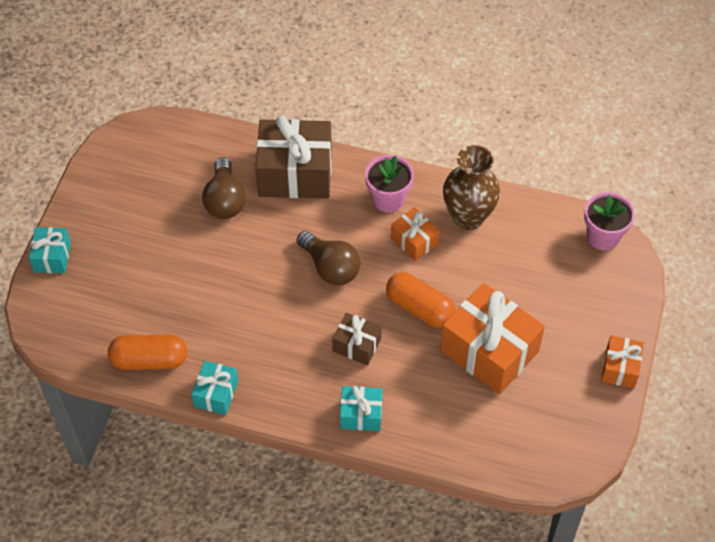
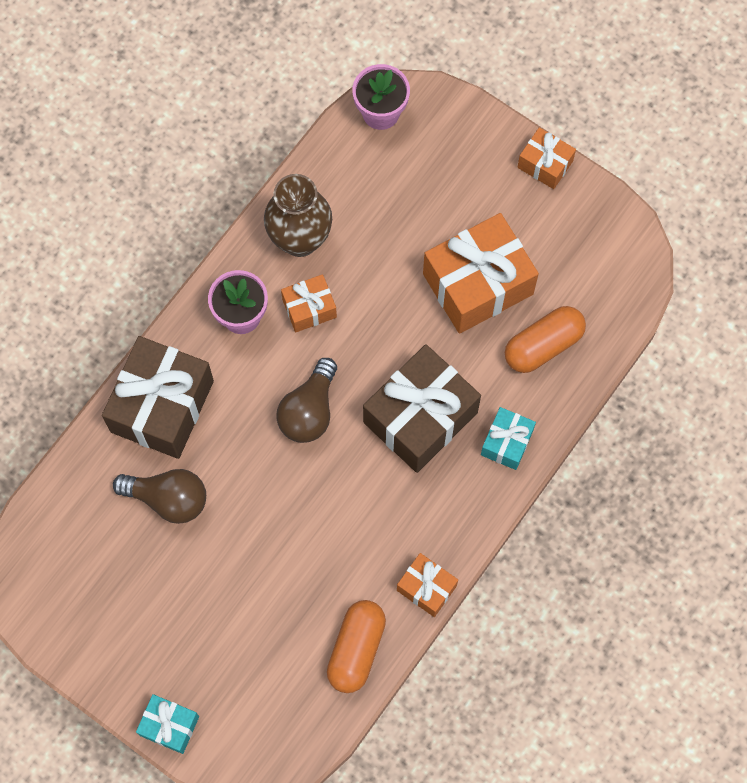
camera: 70 degrees left, 15 degrees up
turquoise gift [191,361,238,415] -> orange gift [397,553,458,617]
brown light bulb [297,231,361,285] -> brown light bulb turned 135 degrees clockwise [276,358,337,443]
brown gift [332,313,382,365] -> brown gift [363,344,481,473], size x1.96
orange capsule [386,272,456,328] -> orange capsule moved to [505,306,586,373]

